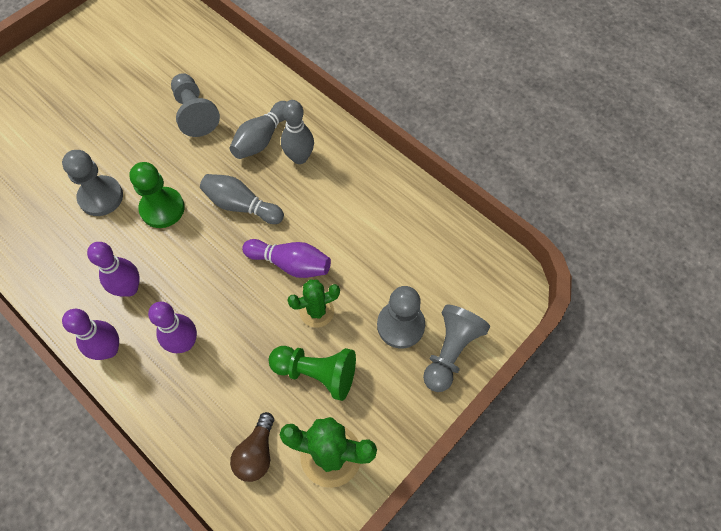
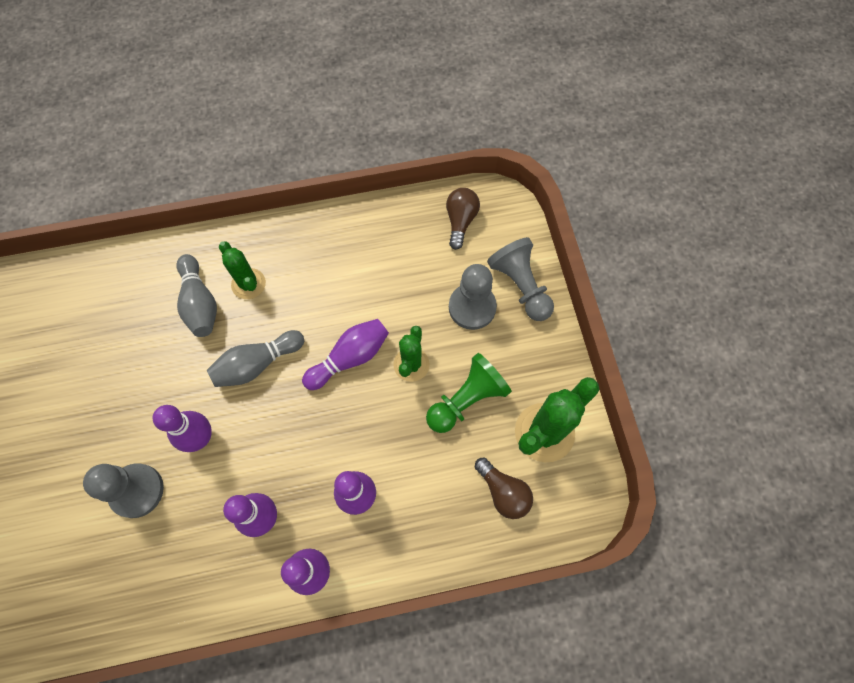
camera: 55 degrees left, 5 degrees up
green pawn [129,162,185,228] -> purple bowling pin [153,405,212,452]
grey pawn [171,73,220,137] -> none
grey bowling pin [281,100,314,164] -> green cactus [219,241,266,299]
none -> brown light bulb [446,188,480,250]

